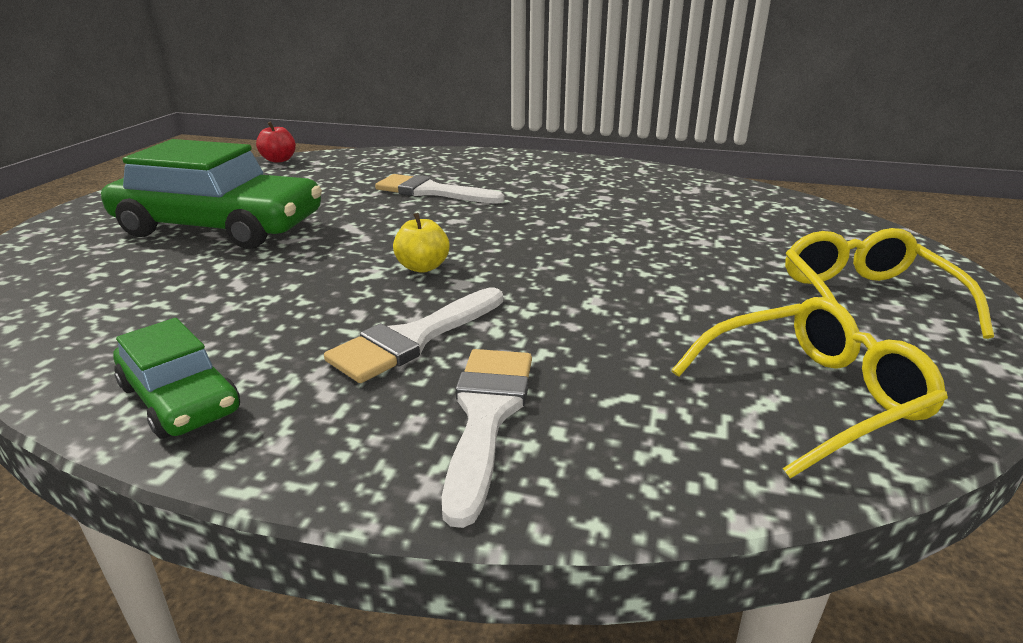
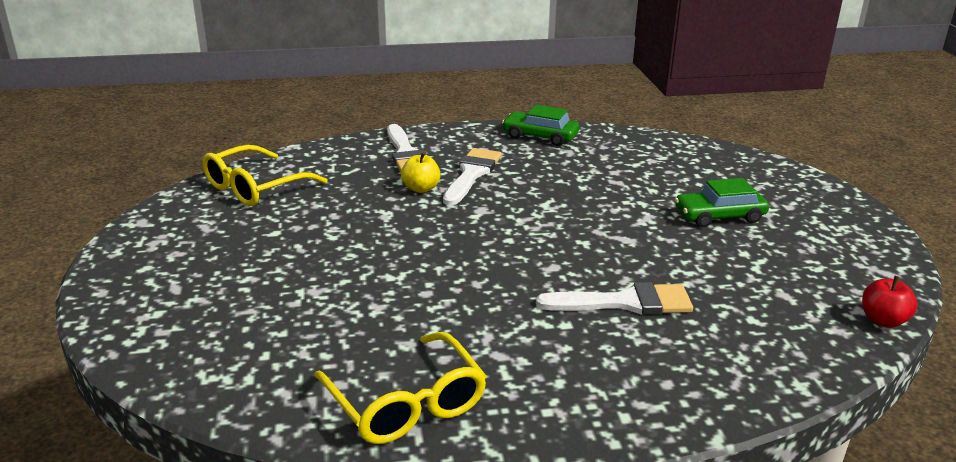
camera: 155 degrees right, 0 degrees up
green car [101,139,322,249] -> green car [675,178,769,227], size x0.52
yellow apple [393,213,449,273] -> yellow apple moved to [401,152,441,193]
yellow glasses [785,228,994,339] -> yellow glasses moved to [314,332,487,444]

